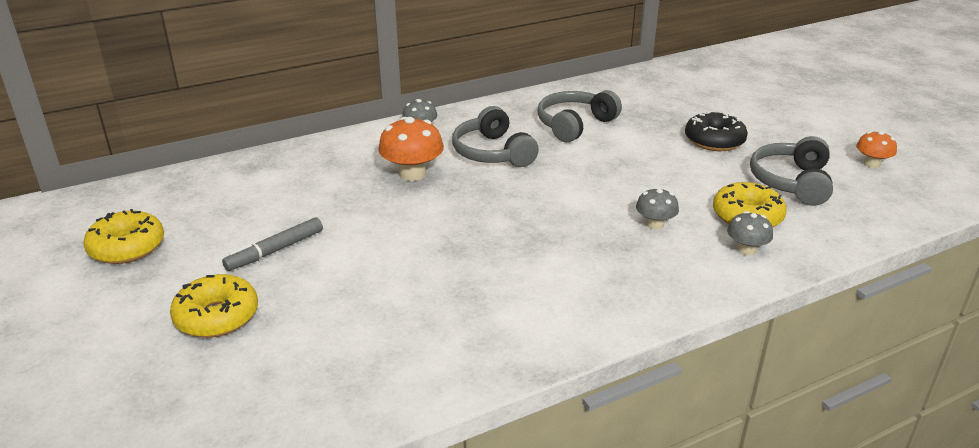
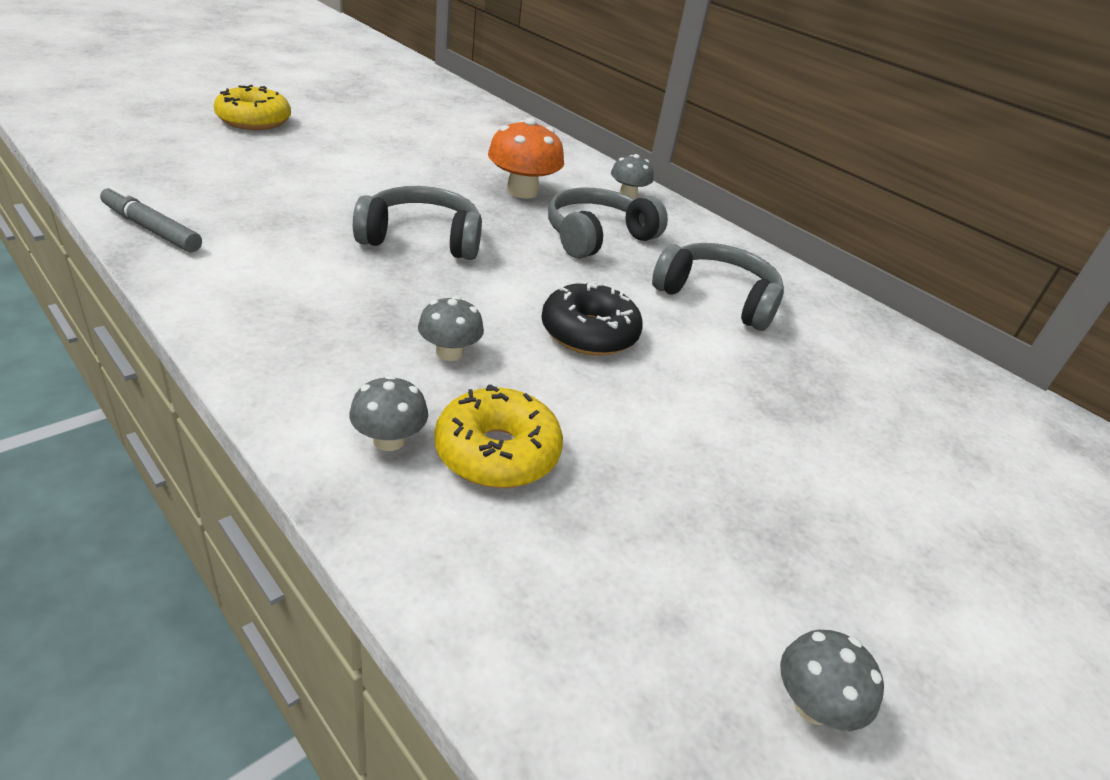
camera: 70 degrees right, 5 degrees up
yellow donut [83,209,164,264] -> none
grey marker [222,217,323,271] -> grey marker moved to [100,185,202,252]
black donut [685,111,748,151] -> black donut moved to [541,281,643,356]
grey headphones [750,136,833,206] -> grey headphones moved to [353,186,482,260]
orange mushroom [856,131,897,168] -> grey mushroom [780,630,884,731]

